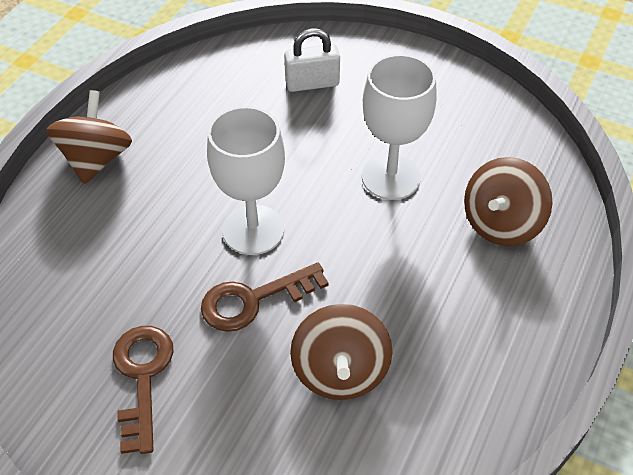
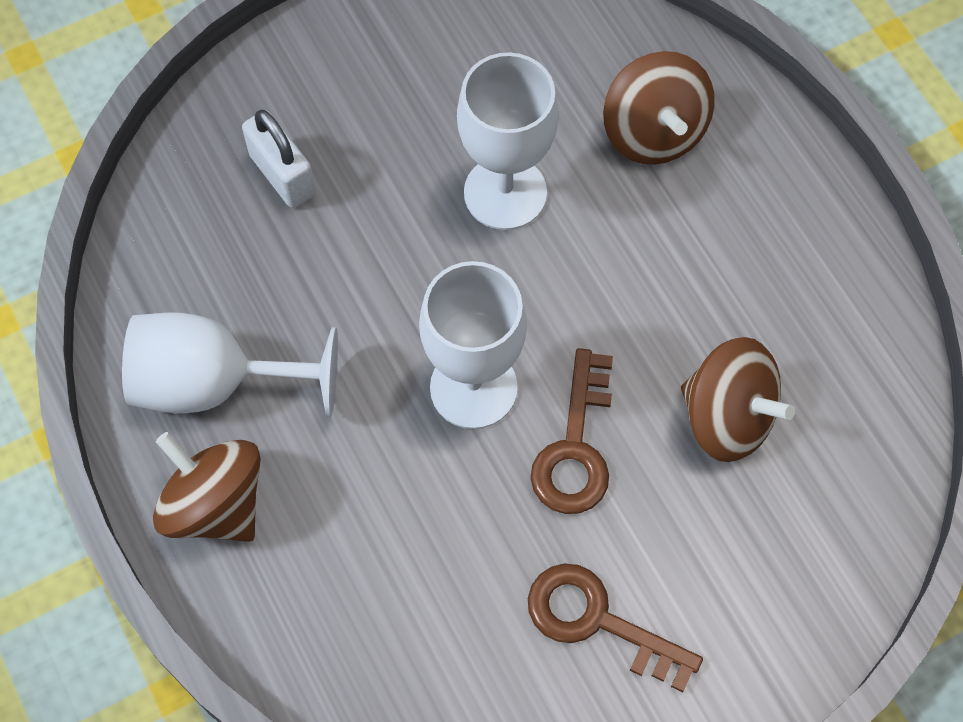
camera: 55 degrees left, 15 degrees up
white padlock [284,28,340,92] -> white padlock turned 60 degrees counterclockwise [242,110,316,208]
none -> white goblet [122,312,338,417]

